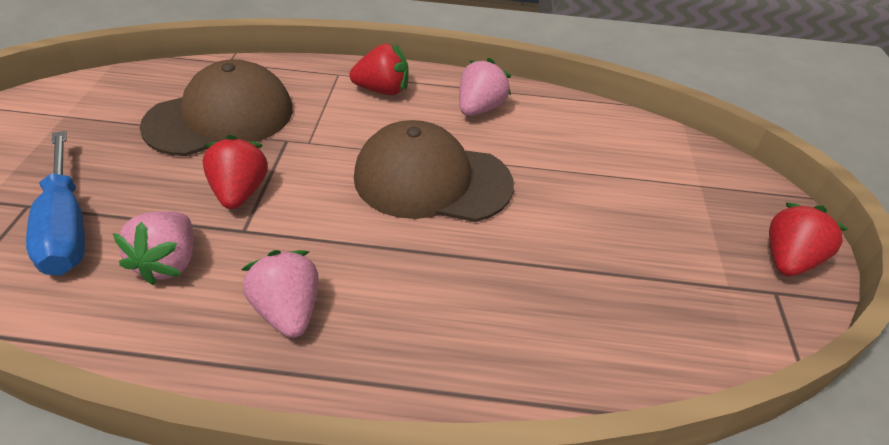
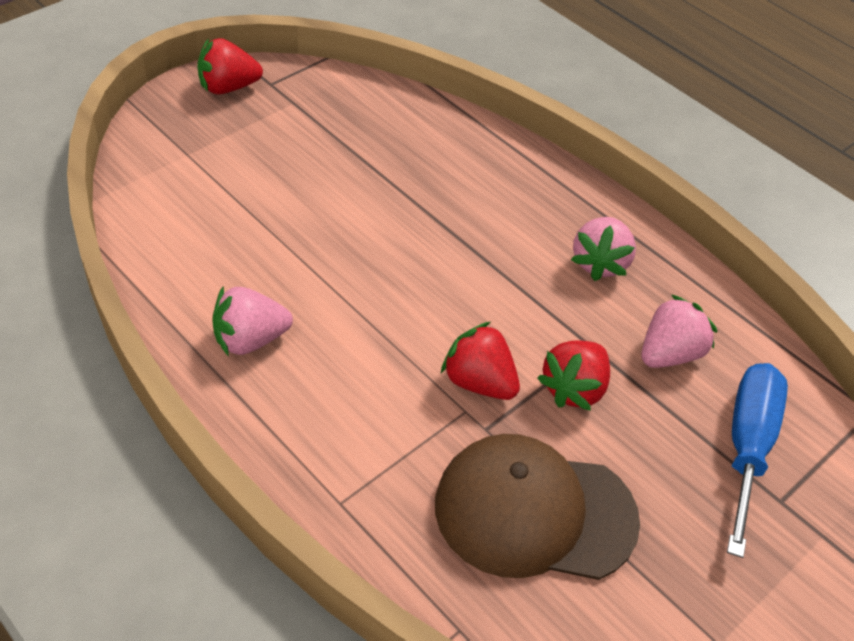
camera: 140 degrees left, 5 degrees up
red strawberry [349,44,409,95] -> red strawberry moved to [441,322,520,400]
brown cap [354,120,514,222] -> none

